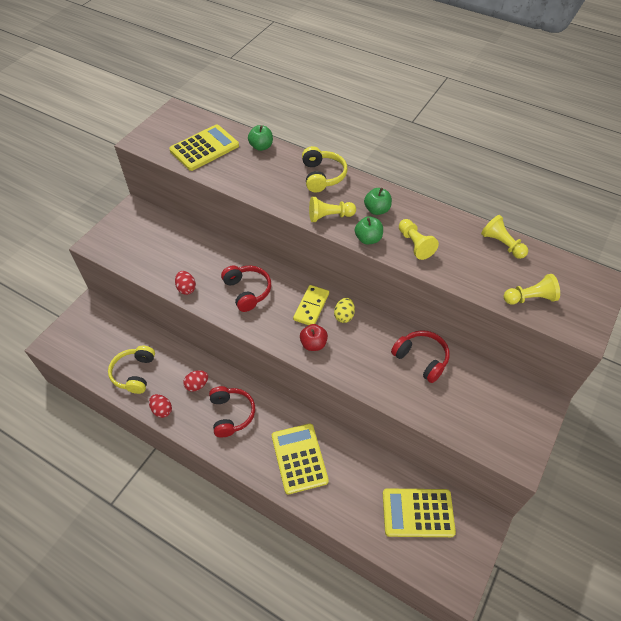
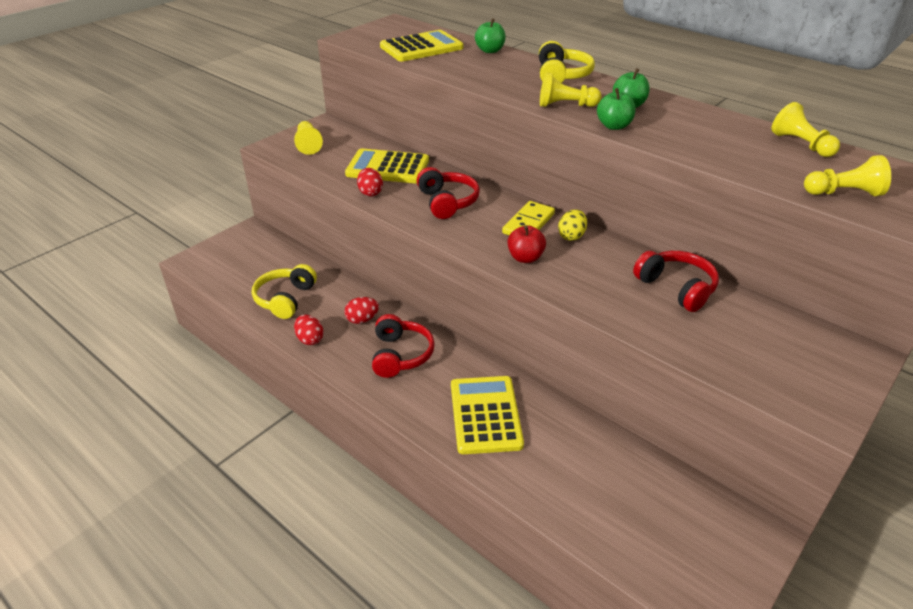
camera: 10 degrees right, 15 degrees down
yellow calculator [383,489,456,537] -> yellow calculator moved to [345,148,429,183]
yellow pawn [399,219,439,260] -> yellow pawn moved to [294,121,323,155]

